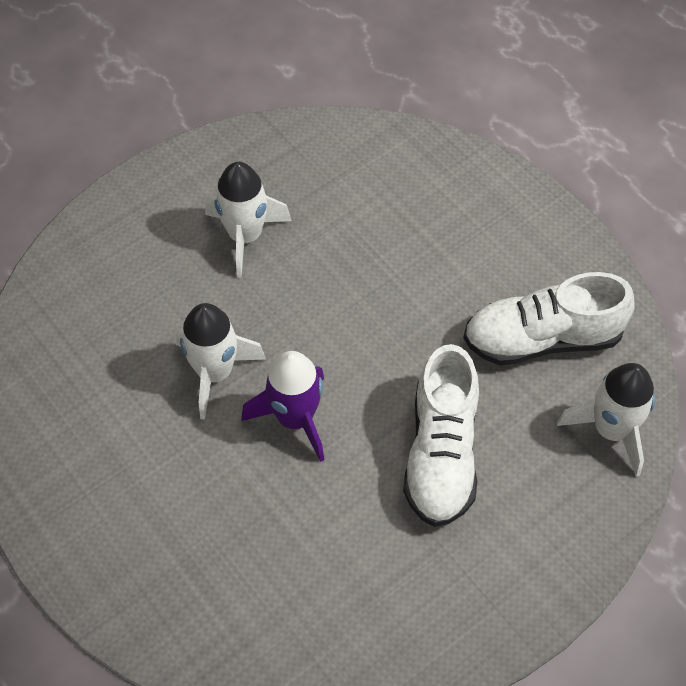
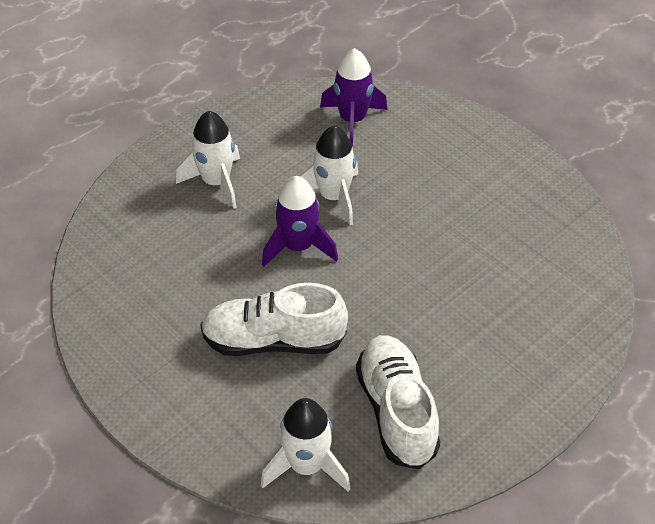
camera: 85 degrees right, 10 degrees down
white rocket [205,162,292,278] -> white rocket moved to [176,111,240,209]
none -> purple rocket [320,48,387,147]

